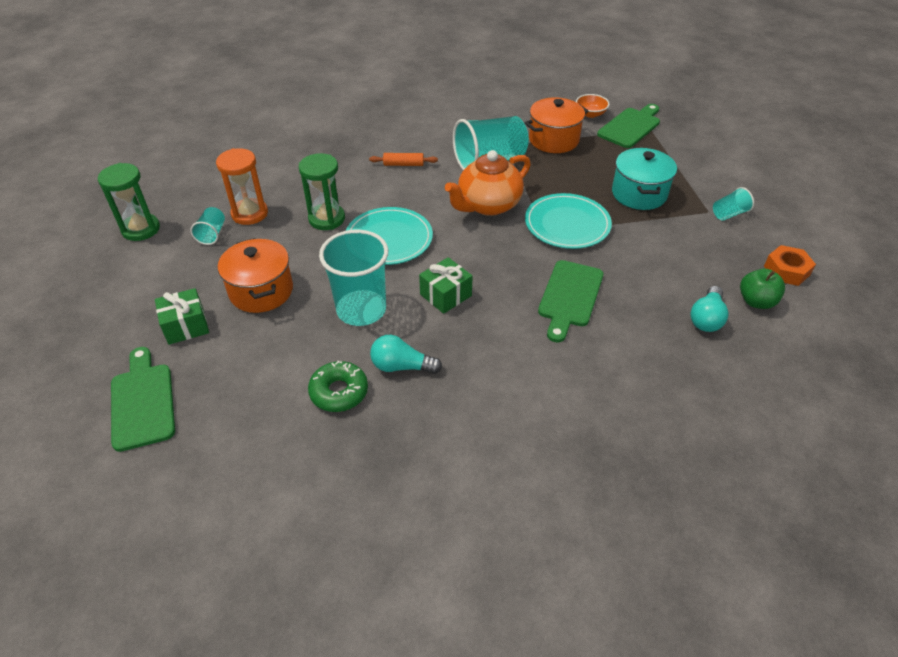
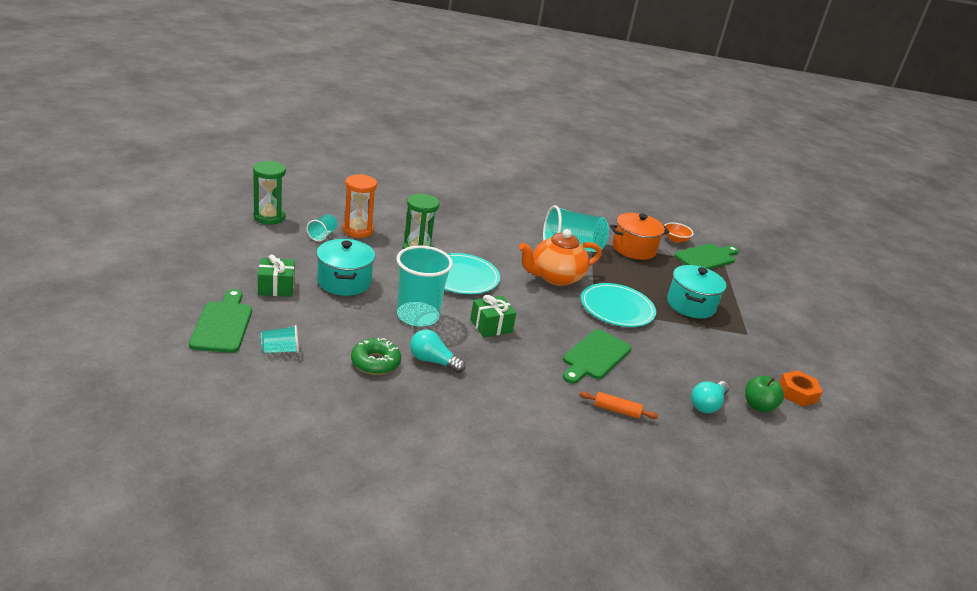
camera: 10 degrees right, 15 degrees down
orange pot [218,238,293,313] -> turquoise pot [316,239,375,296]
orange rolling pin [369,153,438,166] -> orange rolling pin moved to [580,391,658,419]
turquoise cup [713,187,754,220] -> turquoise cup moved to [261,325,299,353]

